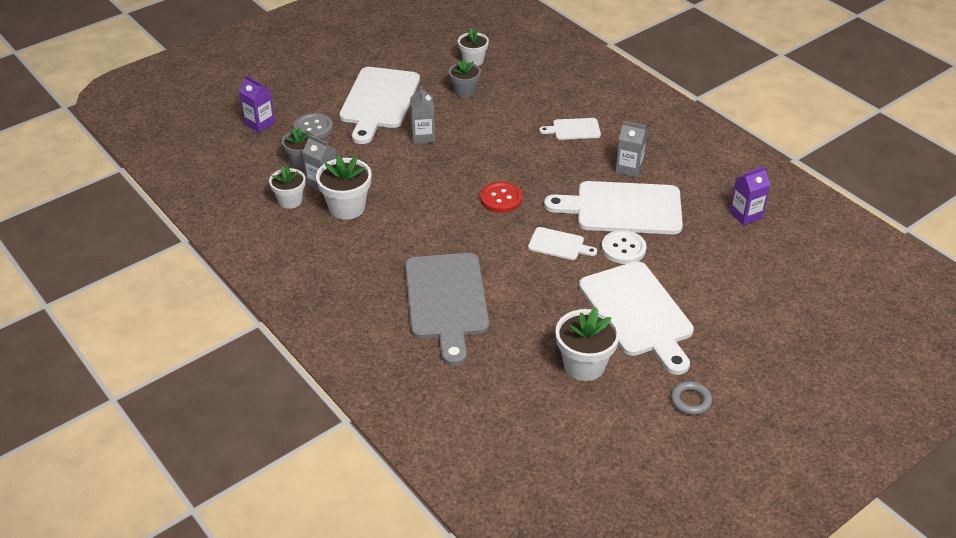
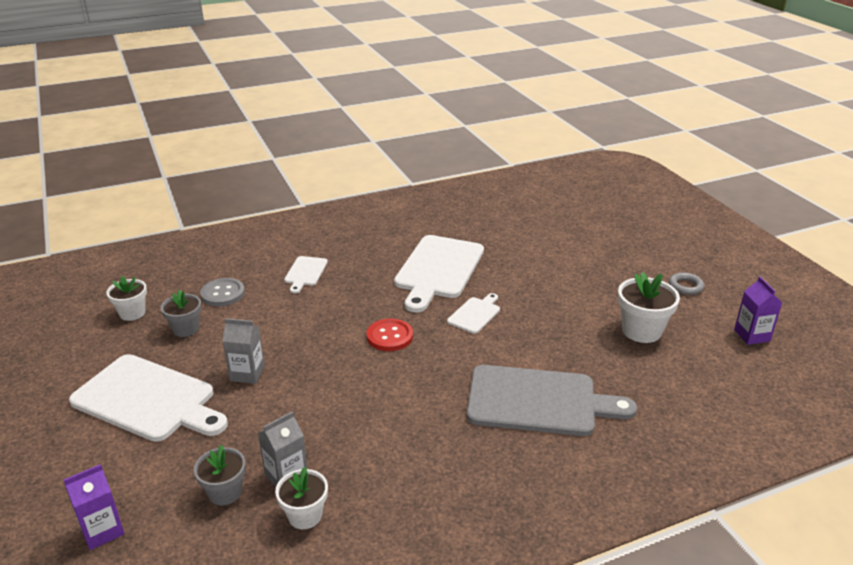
camera: 75 degrees left, 10 degrees down
grey button [293,113,333,139] -> grey button moved to [200,278,245,306]
white flower pot [316,155,372,220] -> none
white cutting board [579,261,694,375] -> none
white button [602,230,646,264] -> none
grey carton [616,121,647,177] -> none
purple carton [729,166,770,226] -> purple carton moved to [734,276,782,345]

